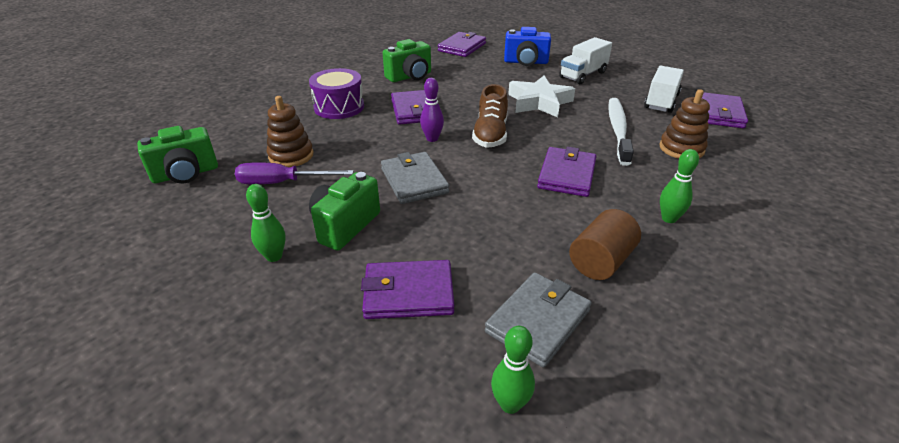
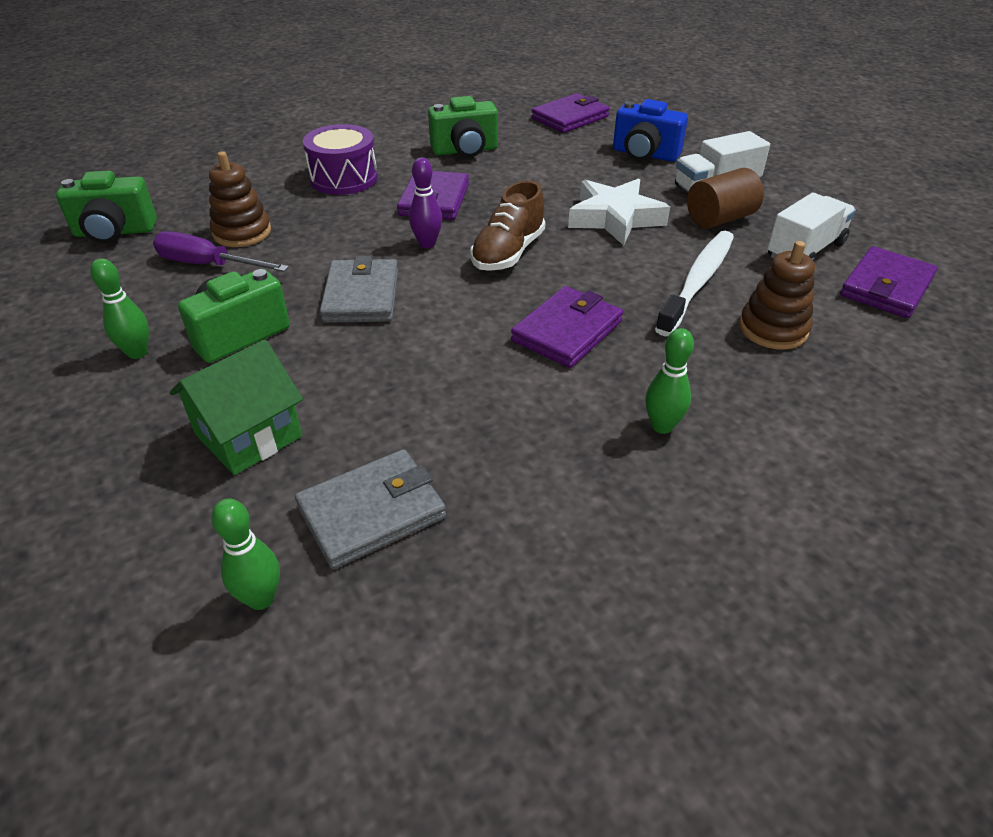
camera: 20 degrees right, 5 degrees up
purple wallet [361,260,455,319] -> green house [170,339,303,475]
brown cylinder [569,209,641,280] -> brown cylinder moved to [687,168,764,229]

